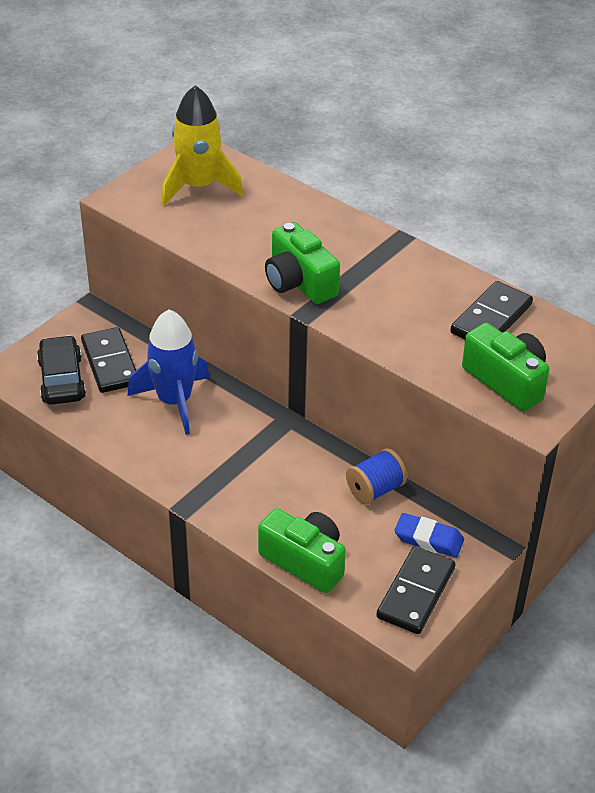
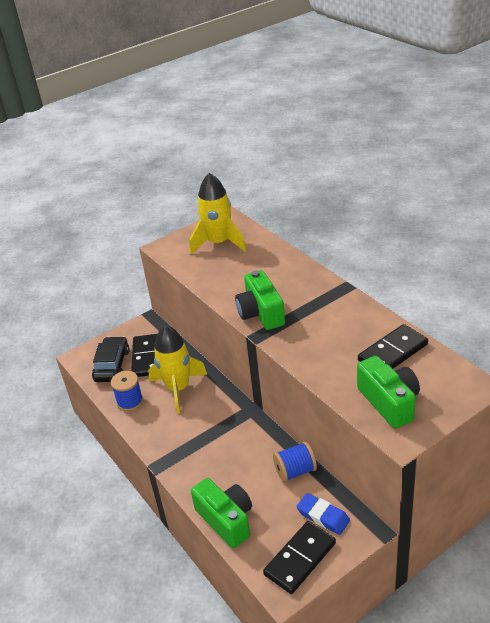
camera: 20 degrees right, 5 degrees down
blue rocket [127,309,210,435] -> yellow rocket [148,325,207,413]
none -> blue spool [111,371,143,411]

